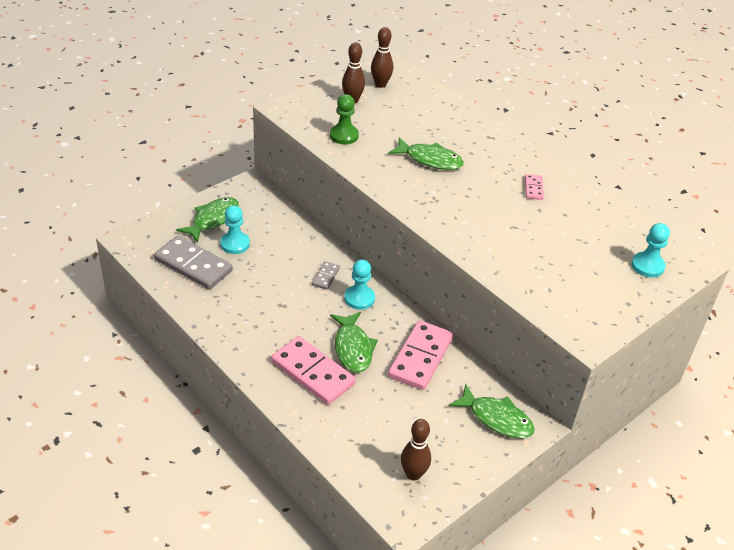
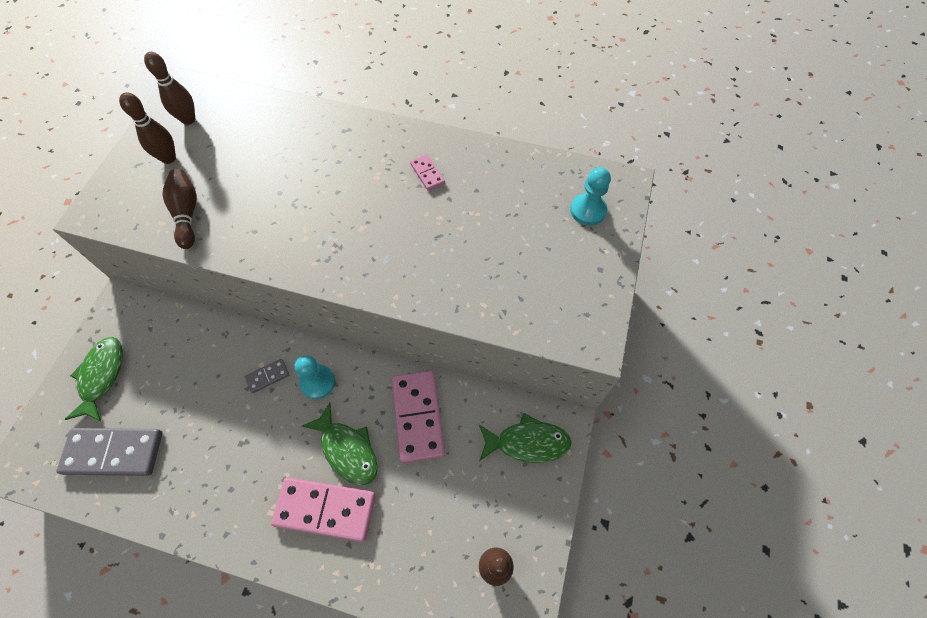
camera: 30 degrees left, 20 degrees up
turquoise pawn [220,205,250,254] -> none
grey domino [312,261,340,290] -> grey domino turned 75 degrees clockwise [245,359,289,393]
green pawn [330,94,359,145] -> brown bowling pin [162,169,197,249]
green fish [388,137,464,170] -> none

